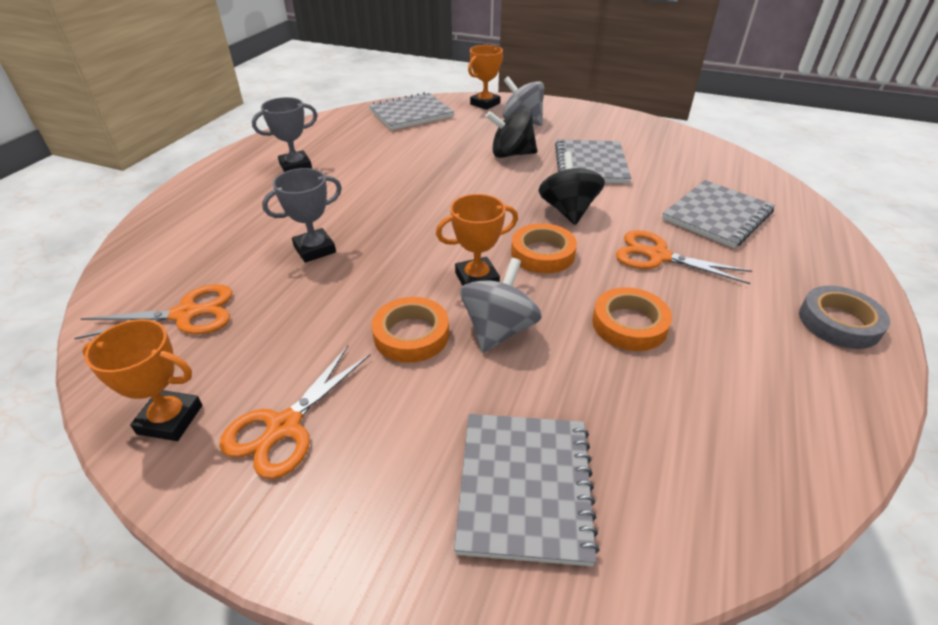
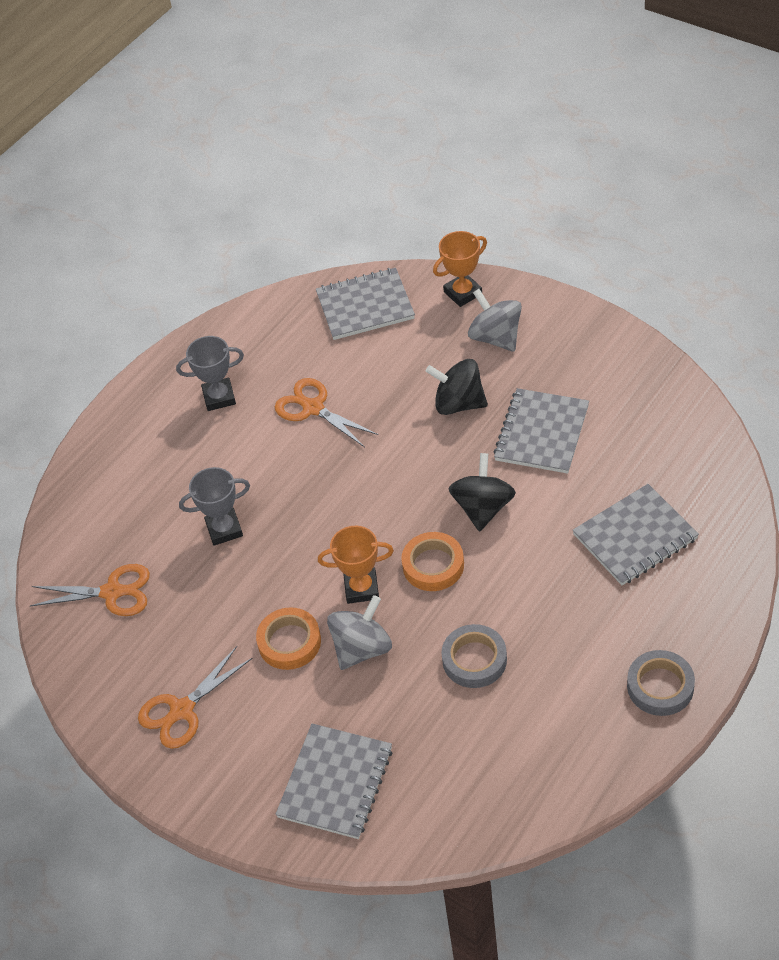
camera: 20 degrees right, 10 degrees up
orange trophy [82,319,202,441] -> none
orange tape [592,287,672,351] -> grey tape [441,624,507,688]
orange scissors [616,230,752,284] -> orange scissors moved to [275,378,378,447]

